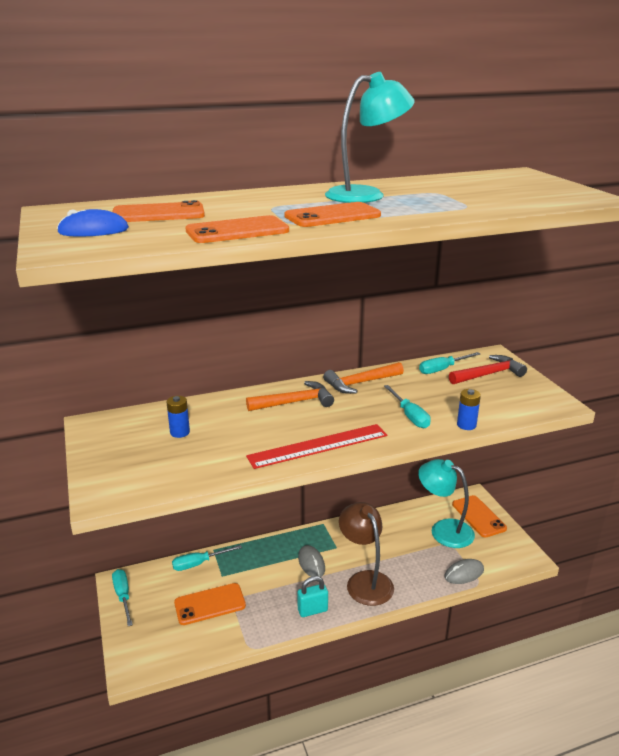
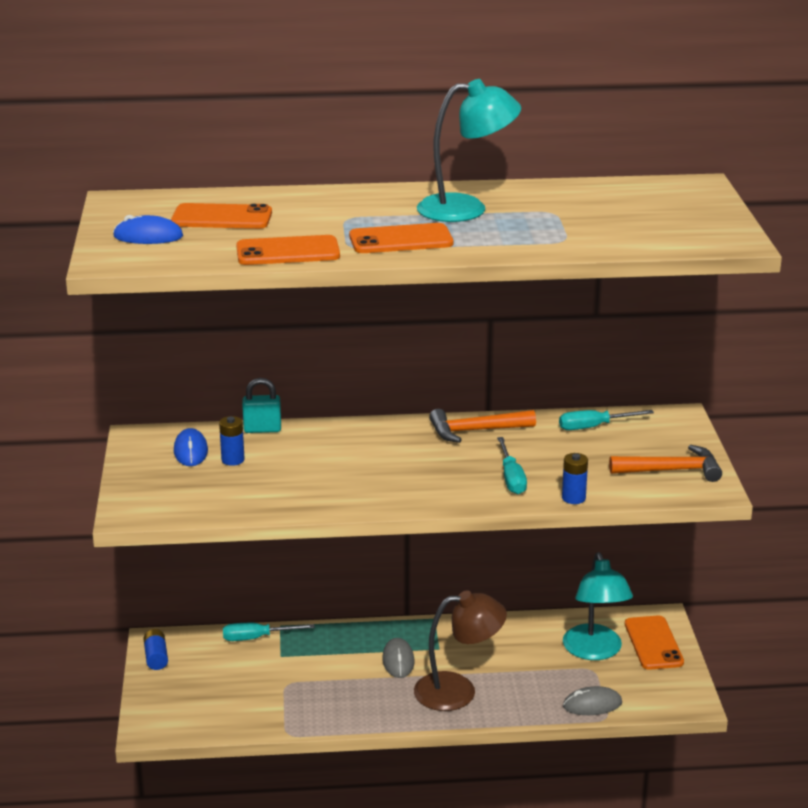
camera: 15 degrees right, 0 degrees up
turquoise screwdriver [112,569,133,626] -> blue battery [143,629,168,670]
orange phone [174,583,246,625] -> none
orange hammer [246,381,334,411] -> orange hammer moved to [609,445,722,482]
red ruler [246,424,387,469] -> none
turquoise padlock [297,576,328,617] -> turquoise padlock moved to [242,378,281,433]
brown lamp [339,502,394,606] -> brown lamp turned 90 degrees clockwise [414,590,507,711]
turquoise lamp [418,459,475,548] -> turquoise lamp turned 150 degrees counterclockwise [563,552,633,660]
red hammer [449,355,527,384] -> none
none -> blue mouse [174,428,208,466]

